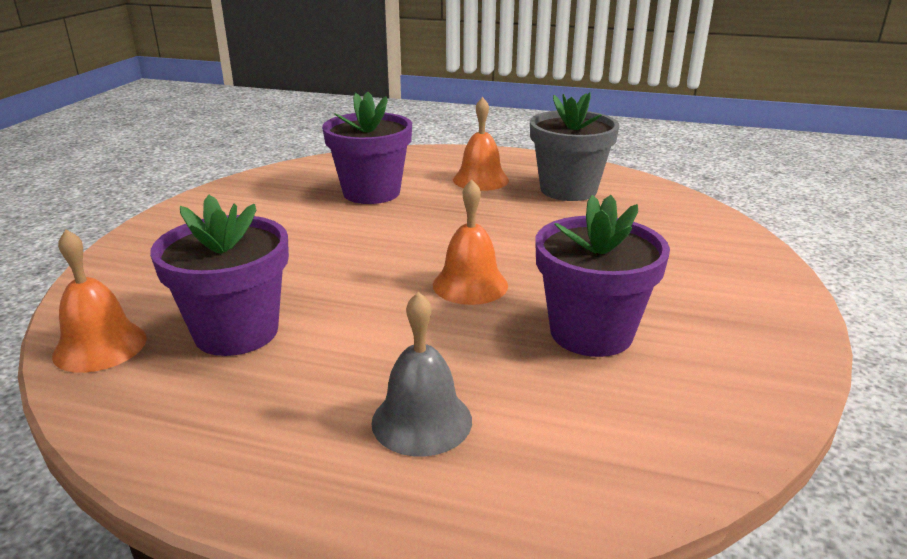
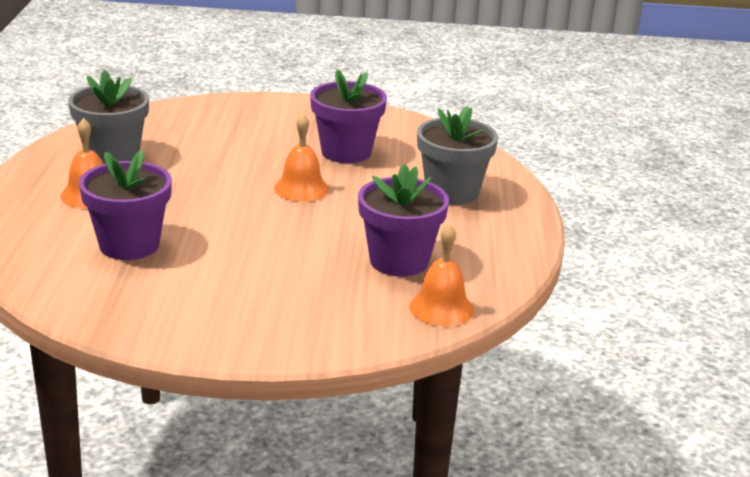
camera: 105 degrees left, 0 degrees up
grey bell [371,291,472,457] -> grey flower pot [417,106,498,205]

